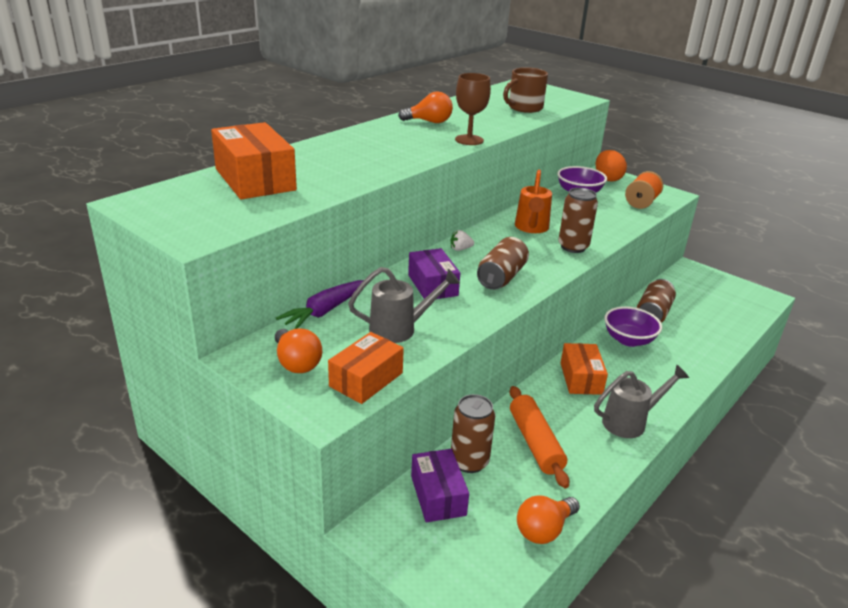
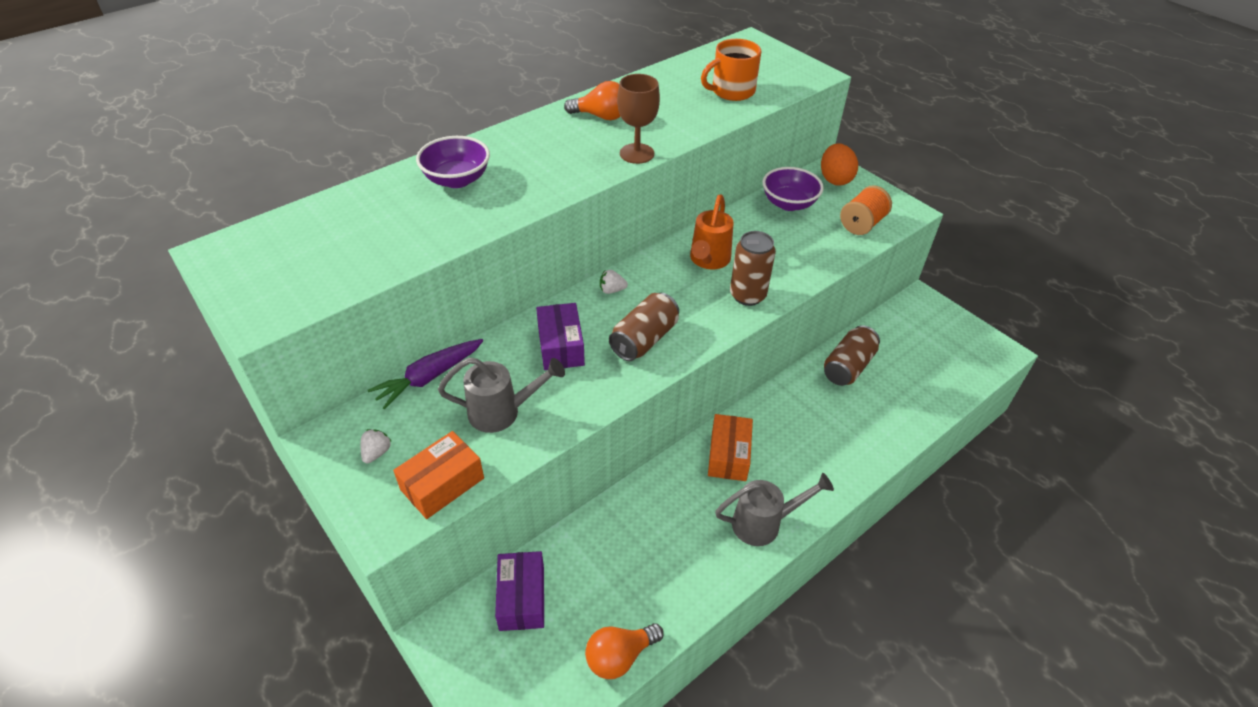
camera: 10 degrees right, 15 degrees up
orange box [211,122,297,200] -> none
orange light bulb [275,328,322,373] -> white strawberry [361,429,392,463]
brown can [451,394,495,473] -> none
brown mug [503,67,548,113] -> orange mug [701,39,761,101]
orange rolling pin [510,386,570,488] -> none
purple bowl [604,306,662,347] -> purple bowl moved to [416,136,490,188]

